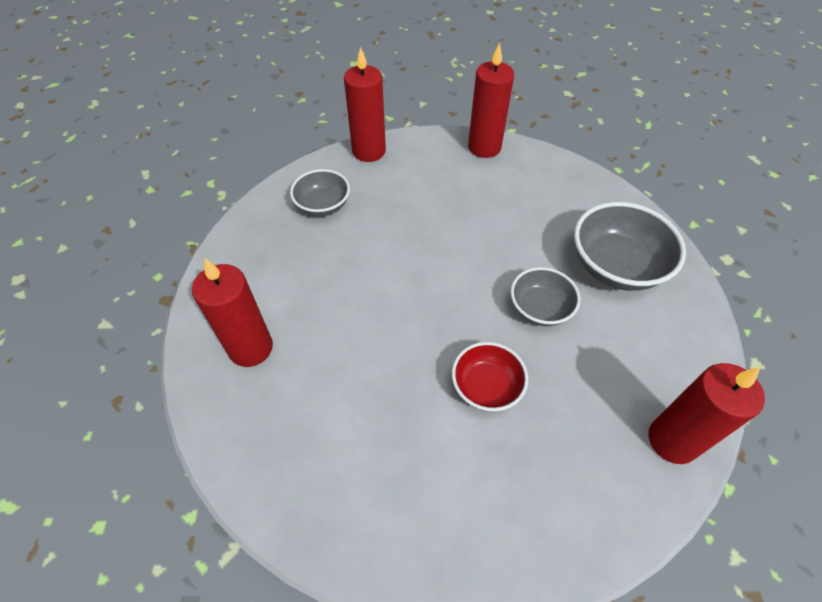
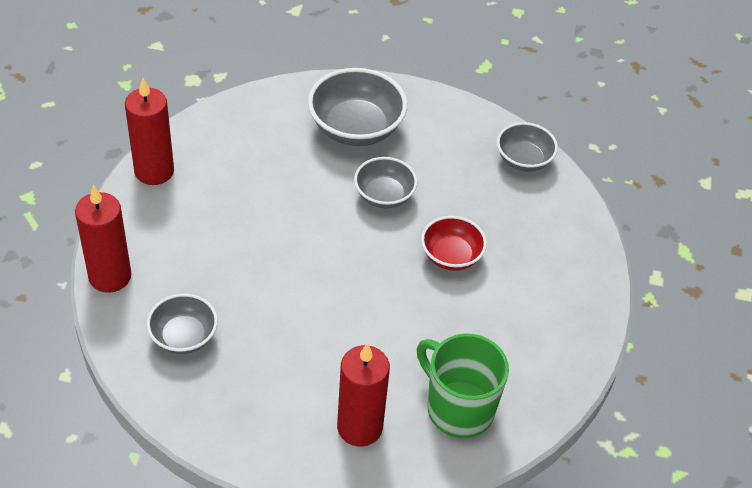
camera: 80 degrees left, 5 degrees down
red candle [648,363,765,464] -> grey bowl [497,122,558,172]
none -> green mug [417,333,509,438]

